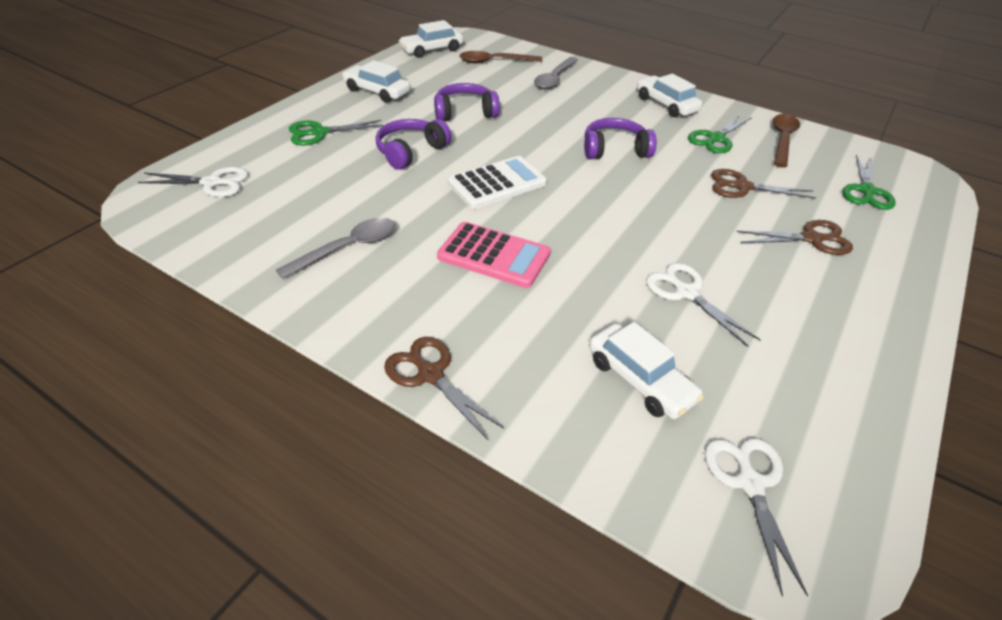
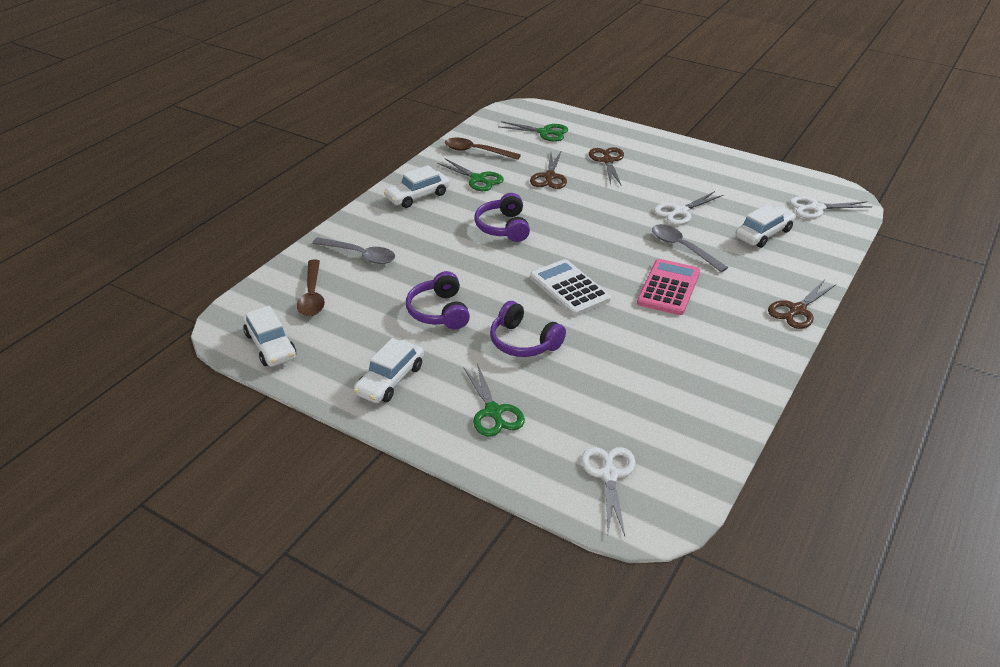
camera: 90 degrees left, 5 degrees down
grey spoon [276,218,395,279] -> grey spoon moved to [652,224,728,272]

